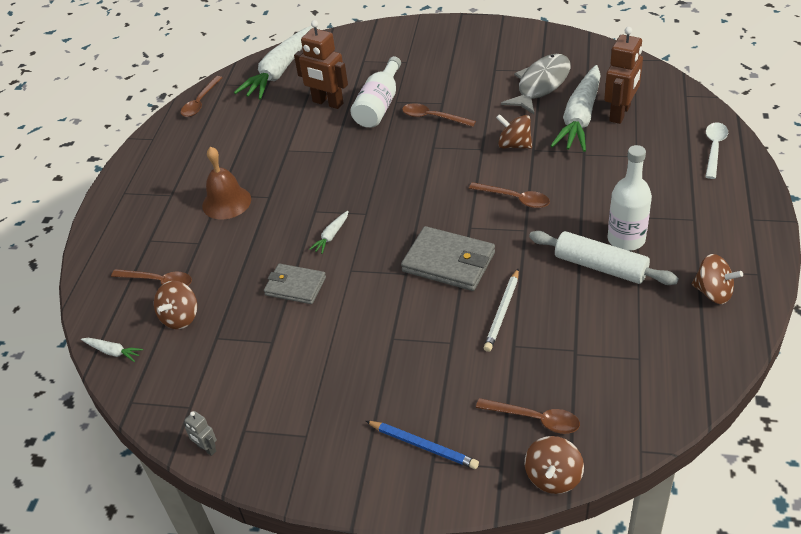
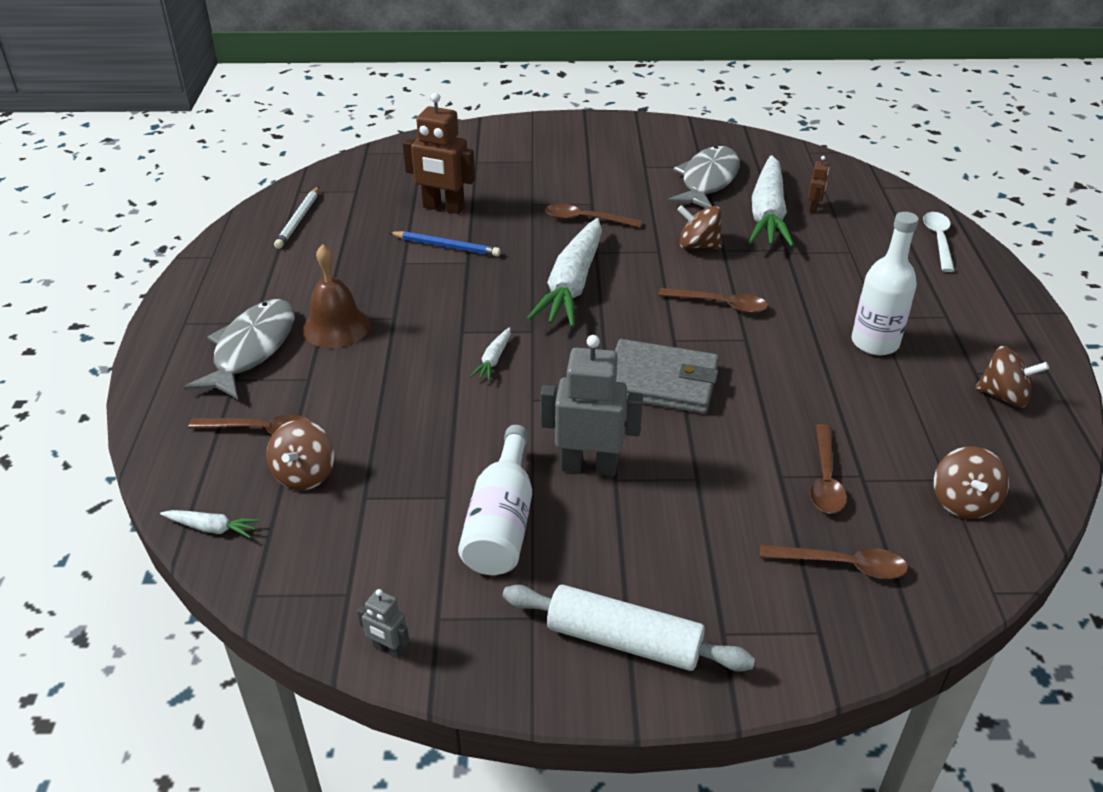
camera: 15 degrees left, 5 degrees down
brown spoon [181,76,222,117] -> brown spoon moved to [810,424,847,514]
white carrot [234,26,312,99] -> white carrot moved to [527,218,602,327]
grey wallet [264,264,326,304] -> none
white bottle [351,56,401,128] -> white bottle moved to [458,425,532,575]
blue pencil [366,421,479,469] -> blue pencil moved to [389,231,501,257]
white pencil [483,269,519,352] -> white pencil moved to [274,187,319,249]
brown spinning top [525,436,584,494] -> brown spinning top moved to [934,447,1009,519]
white rolling pin [529,231,679,285] -> white rolling pin moved to [503,584,755,672]
brown robot [604,27,643,124] -> brown robot [808,156,829,213], size x0.47
none -> grey fish [184,299,295,399]
none -> grey robot [540,335,643,476]

